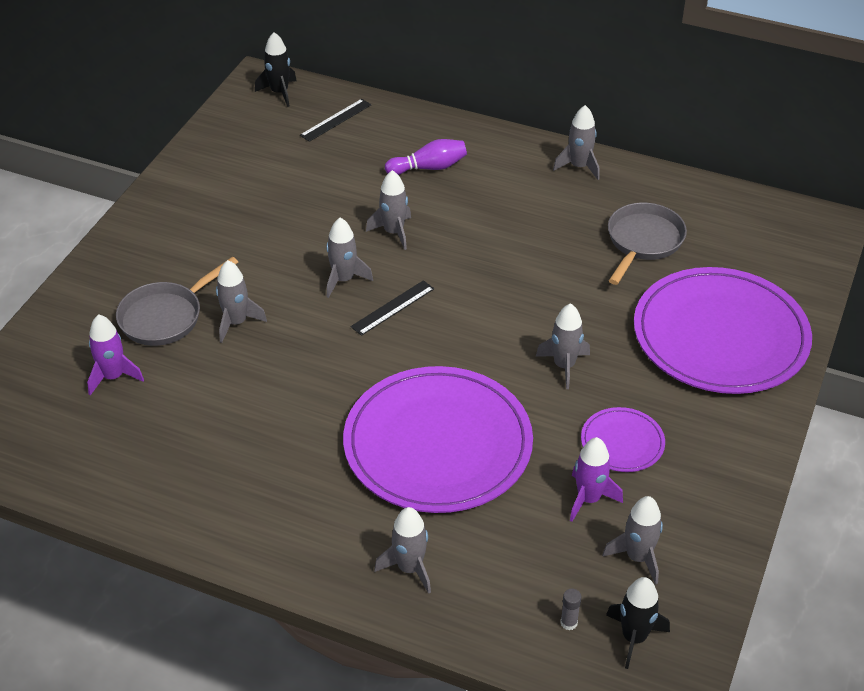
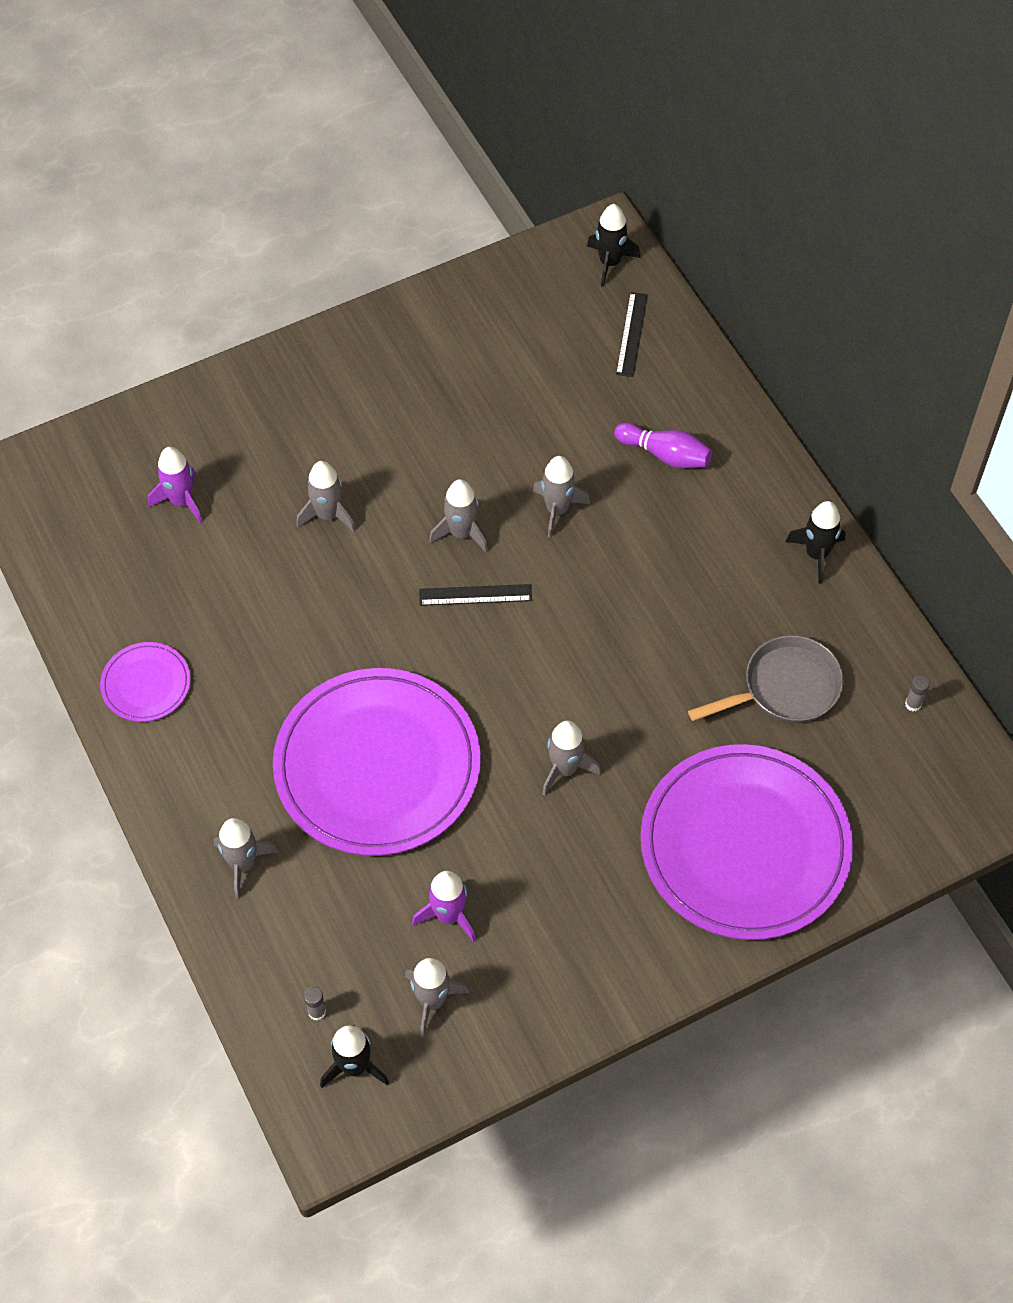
camera: 40 degrees right, 15 degrees up
grey pan [116,257,238,346] -> none
black ruler [300,99,371,142] -> black ruler turned 75 degrees counterclockwise [616,292,648,377]
grey rocket [553,105,600,180] -> black rocket [785,501,846,584]
purple plate [581,407,665,472] -> purple plate moved to [100,642,191,722]
none -> grey glue stick [905,675,930,711]

